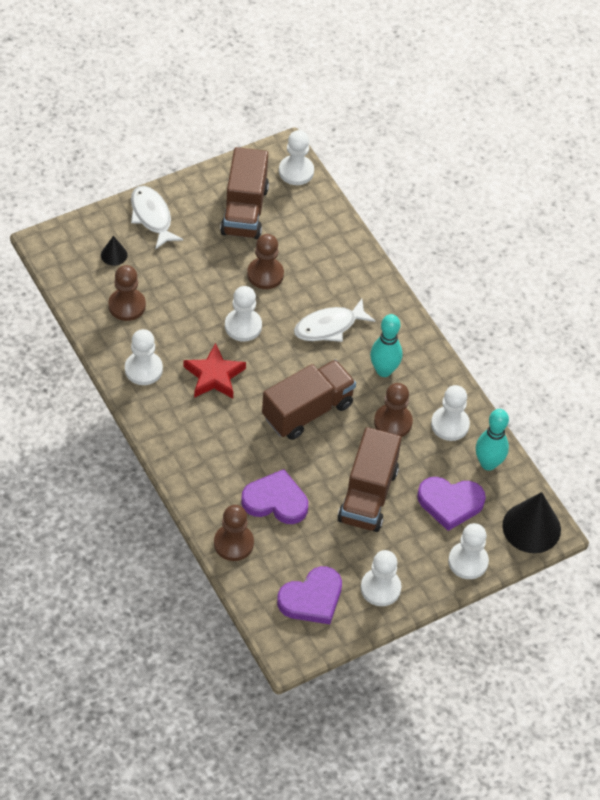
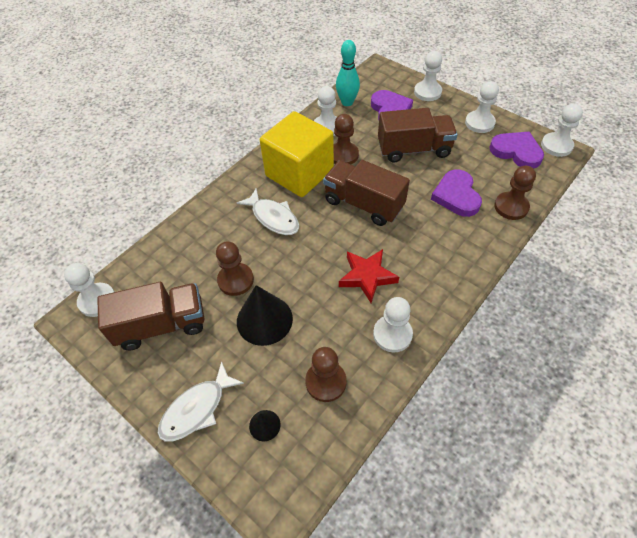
camera: 105 degrees left, 0 degrees up
white pawn [225,286,262,342] -> white pawn moved to [541,104,583,157]
turquoise bowling pin [370,314,402,377] -> yellow cube [260,111,334,197]
black cone [502,492,561,553] -> black cone moved to [237,285,293,346]

